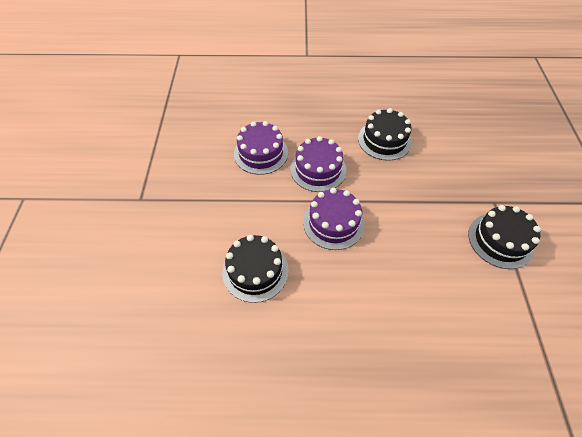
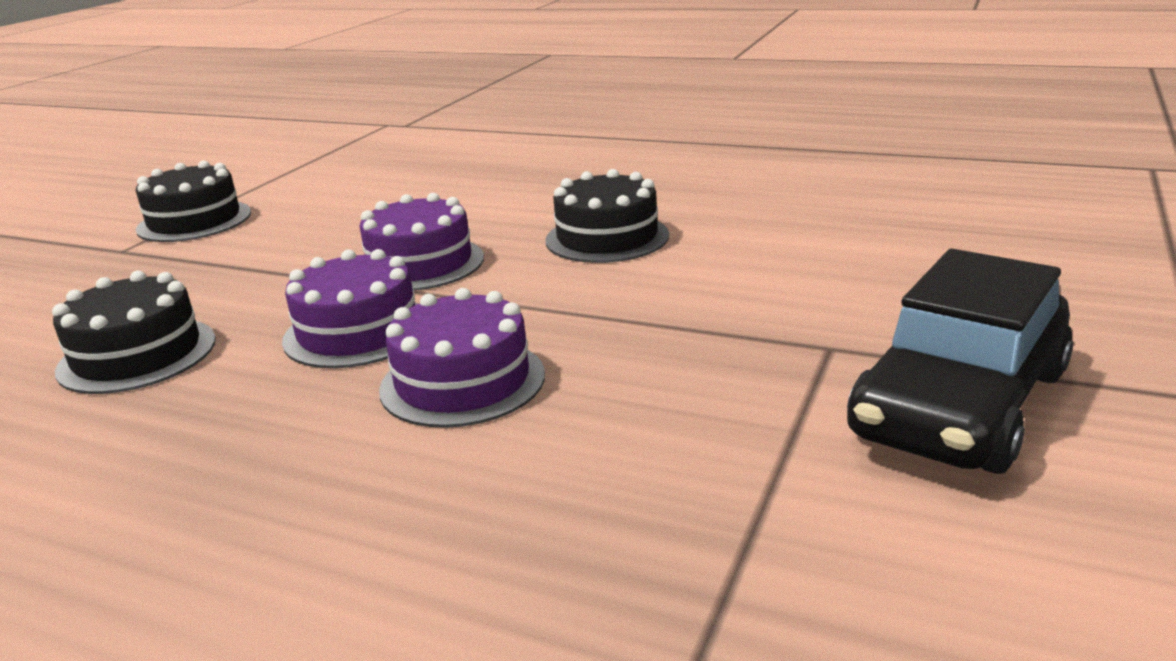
camera: 155 degrees left, 30 degrees down
none -> black car [847,249,1073,474]

